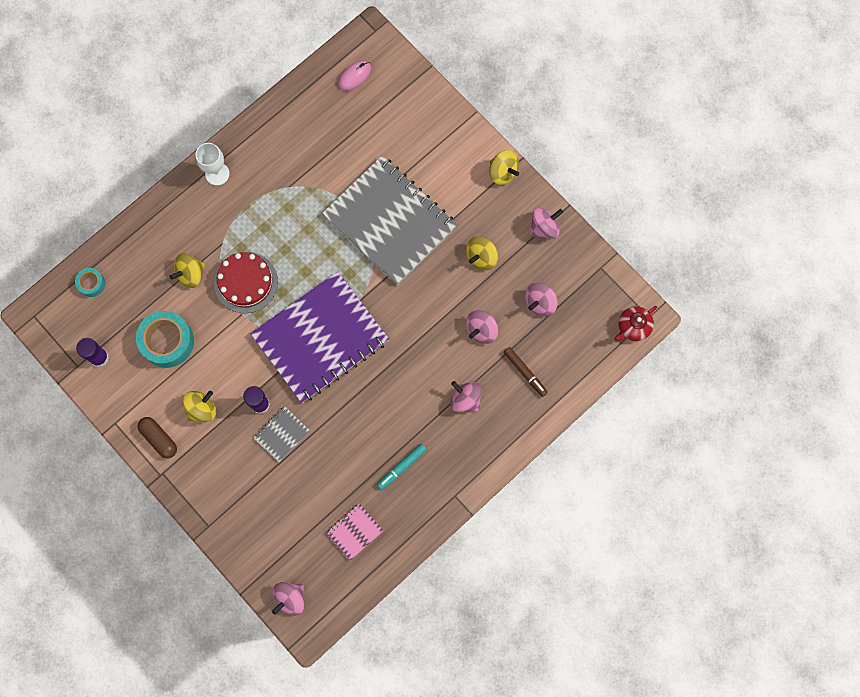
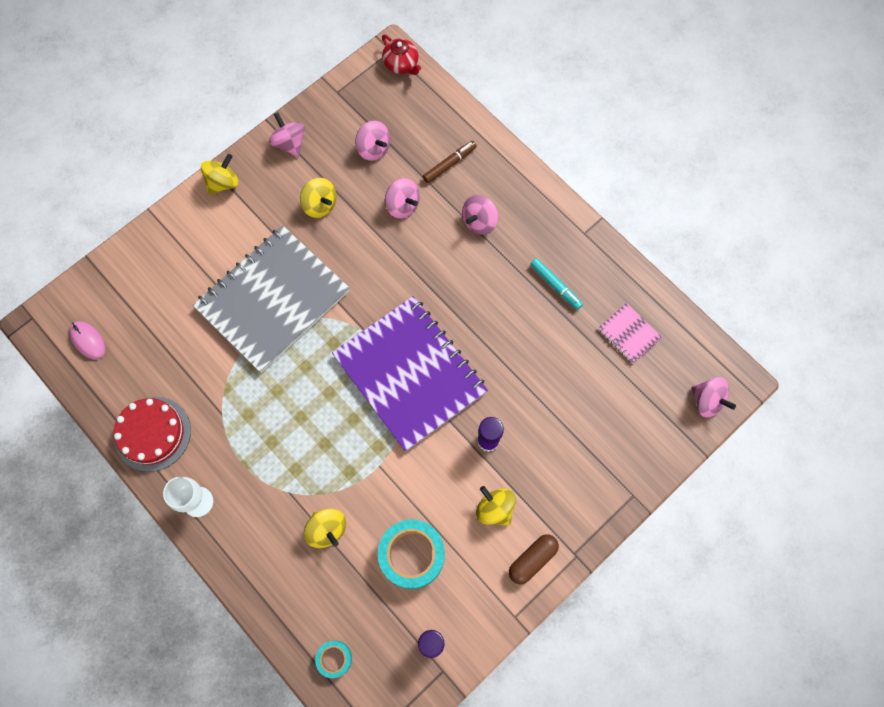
camera: 90 degrees left, 5 degrees down
red cake [214,252,278,313] -> red cake moved to [114,397,191,472]
grey notebook [253,406,310,463] -> none

